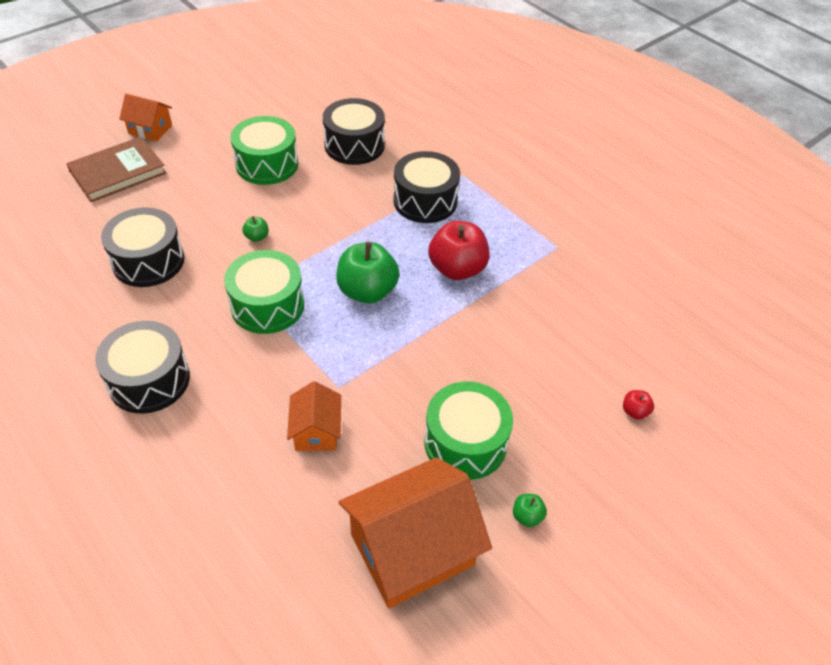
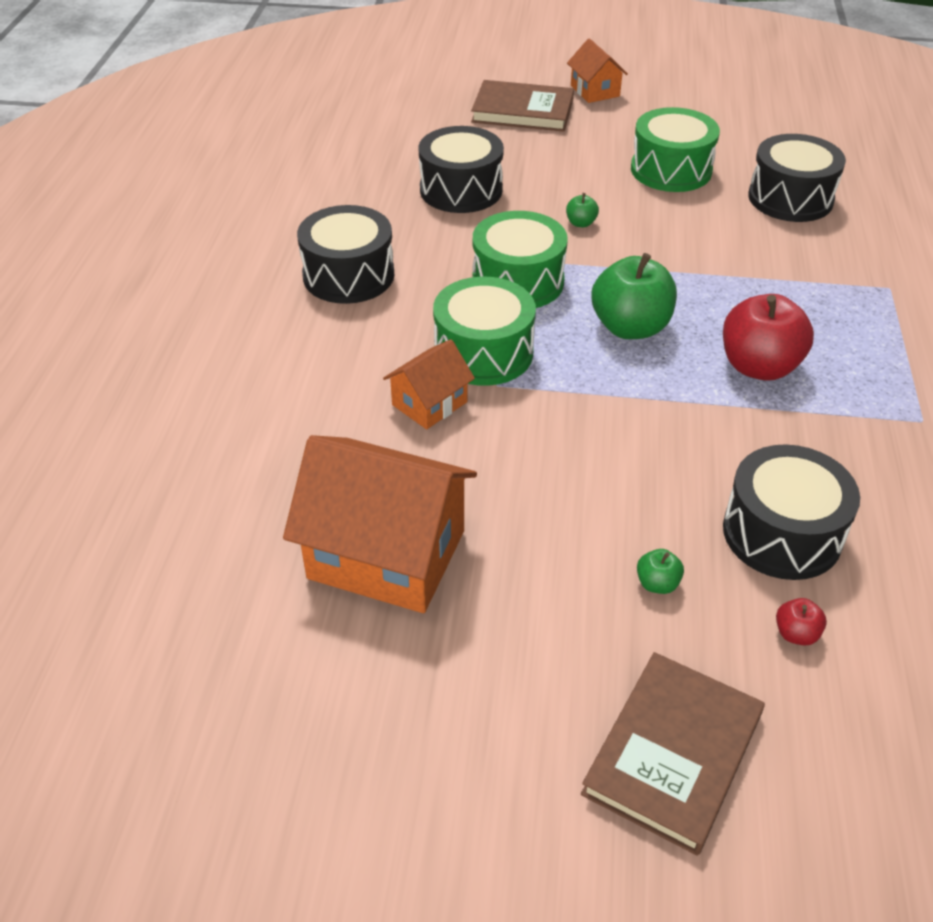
camera: 50 degrees right, 5 degrees down
black drum [393,151,460,223] -> black drum moved to [723,444,860,580]
green drum [424,382,513,480] -> green drum moved to [433,277,536,386]
green apple [513,494,547,527] -> green apple moved to [637,549,684,594]
none -> brown book [581,652,765,856]

